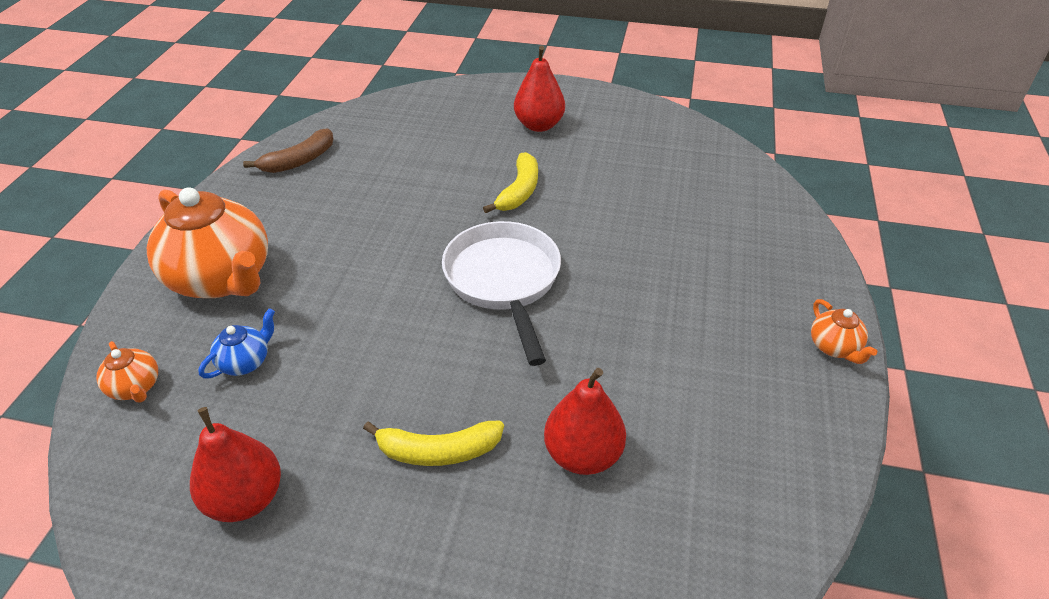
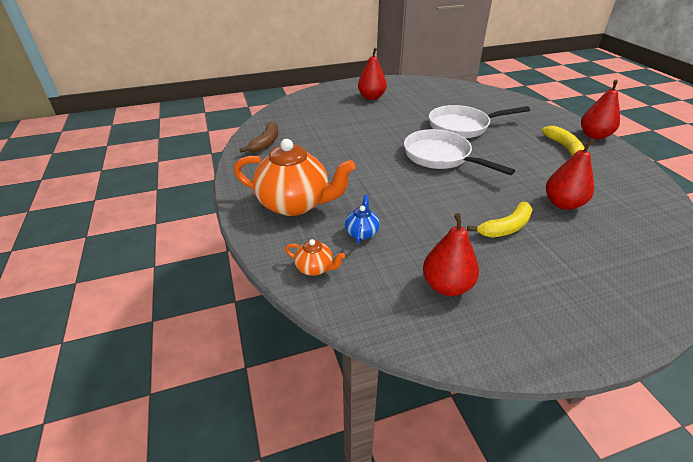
camera: 30 degrees left, 5 degrees down
yellow banana [483,152,538,213] -> yellow banana moved to [542,126,584,156]
orange teapot [811,299,877,364] -> red pear [581,80,620,139]
none -> white pan [429,105,530,138]

